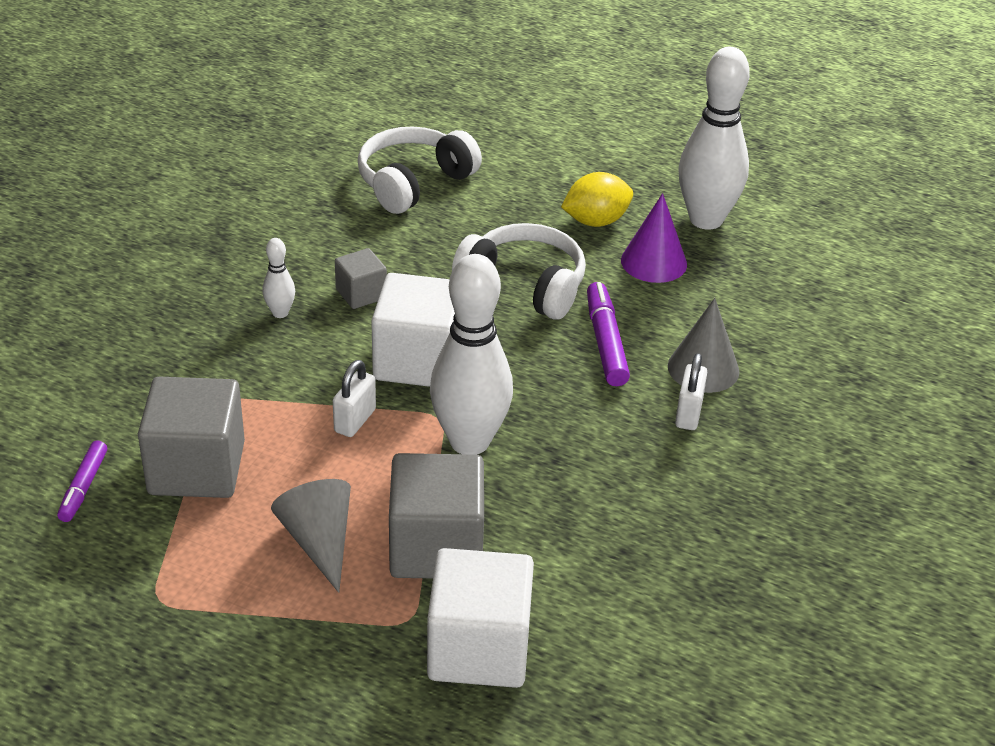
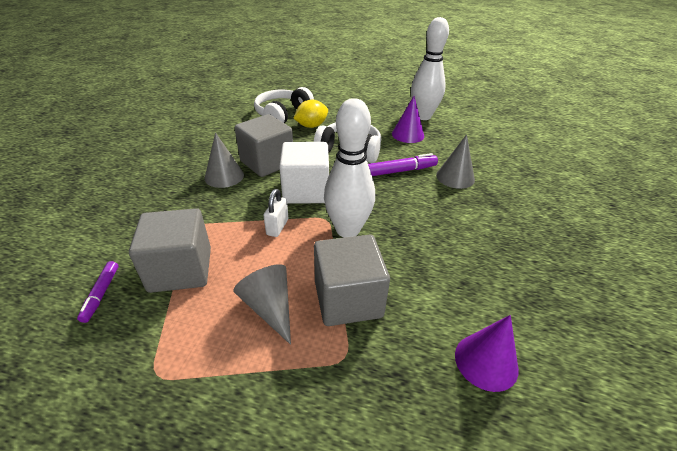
camera: 10 degrees left, 0 degrees up
white bowling pin [262,238,295,318] -> grey cone [205,132,244,188]
grey cube [335,248,387,309] -> grey cube [235,114,293,177], size x1.91
white cube [427,548,534,688] -> none
yellow lemon [561,172,633,227] -> yellow lemon moved to [294,100,328,128]
purple marker [587,282,630,386] -> purple marker turned 90 degrees clockwise [368,153,438,176]
white padlock [675,353,707,430] -> none
none -> purple cone [455,315,519,392]

